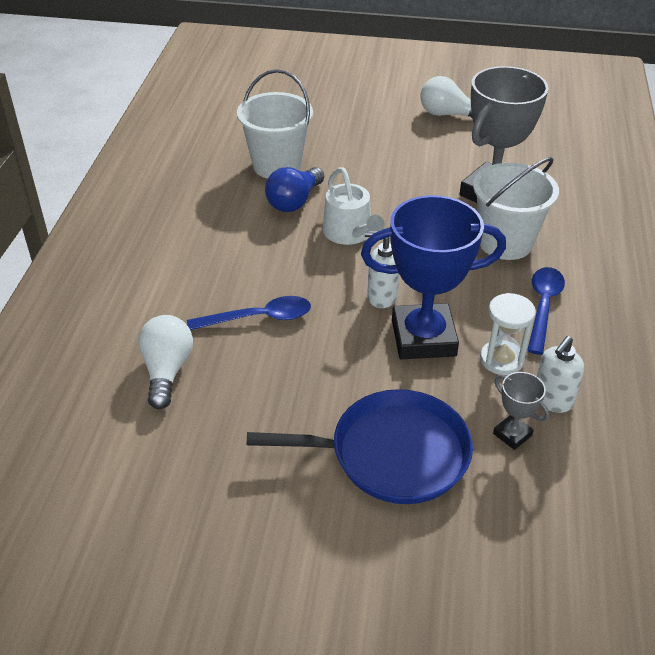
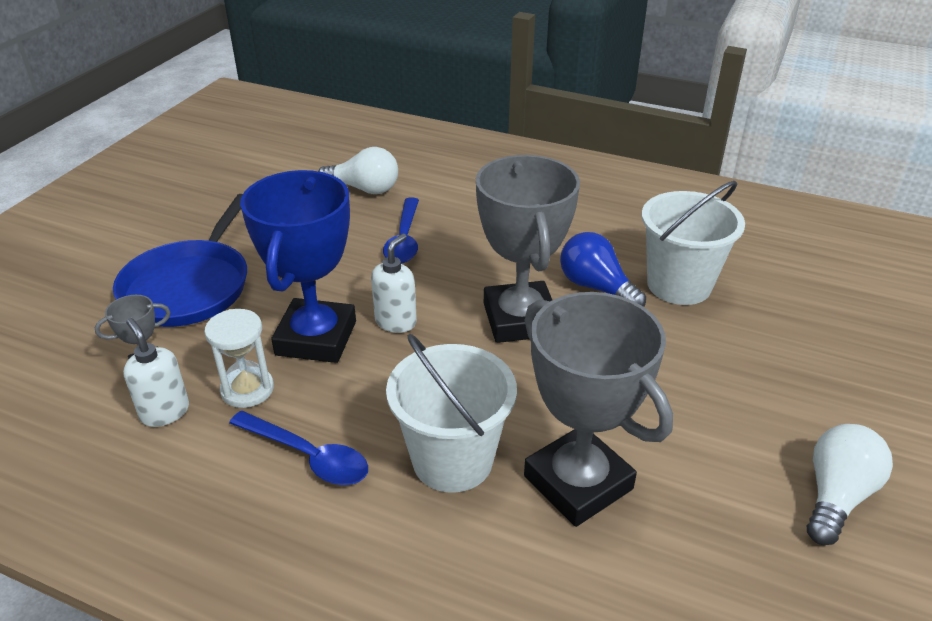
camera: 105 degrees right, 5 degrees down
white watering can [323,167,385,245] -> grey trophy [476,155,580,343]

